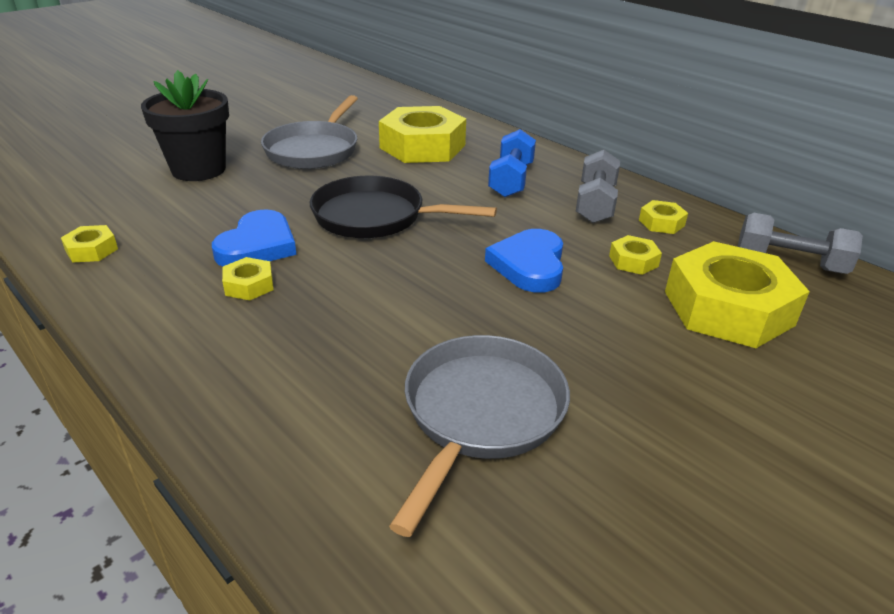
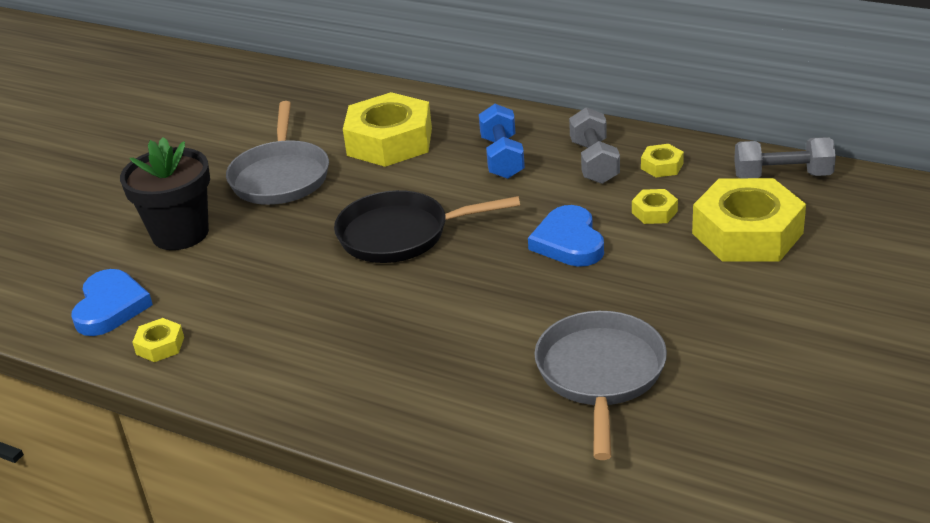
camera: 15 degrees left, 0 degrees up
blue heart [212,209,296,266] -> blue heart moved to [71,269,153,336]
yellow nut [222,257,274,300] -> none

